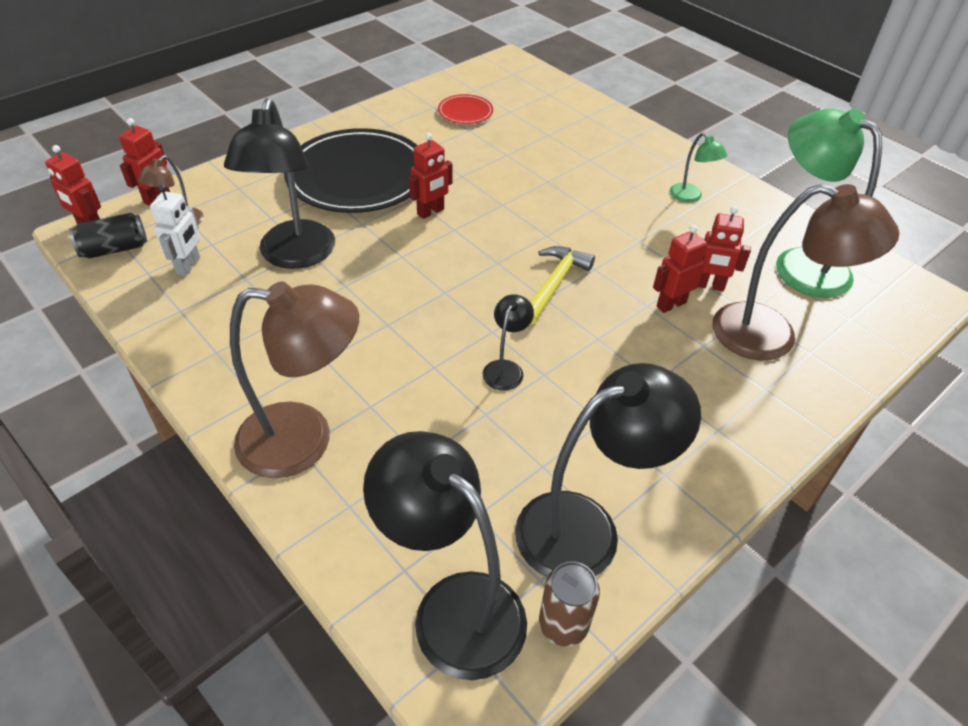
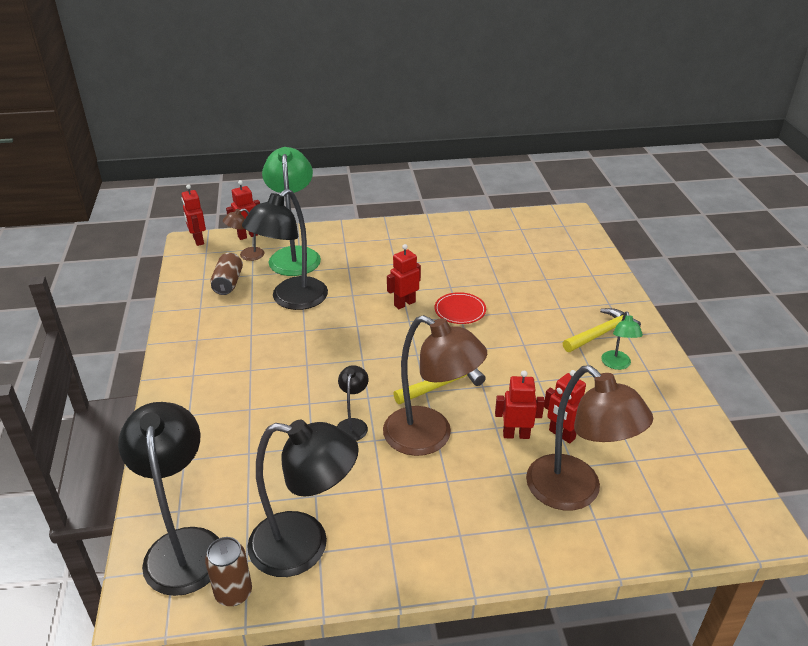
camera: 35 degrees right, 10 degrees down
black can [69,213,147,258] -> none
white robot [150,184,200,276] -> brown can [210,253,243,295]
brown lamp [230,281,359,478] -> brown lamp moved to [383,315,487,456]
black plate [284,128,418,213] -> none
red robot [409,133,453,219] -> red robot turned 150 degrees clockwise [387,244,421,309]
red plate [438,94,493,124] -> red plate moved to [434,292,486,324]
black lamp [483,294,534,391] -> black lamp turned 45 degrees counterclockwise [337,365,369,441]
green lamp [776,108,882,298] -> green lamp moved to [262,147,321,276]
none -> yellow hammer [563,308,641,352]

